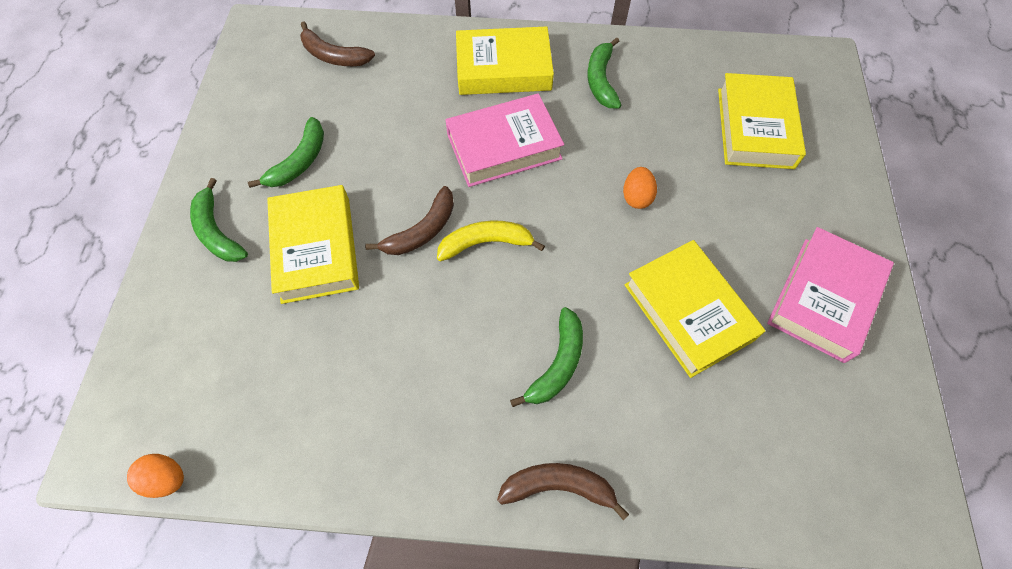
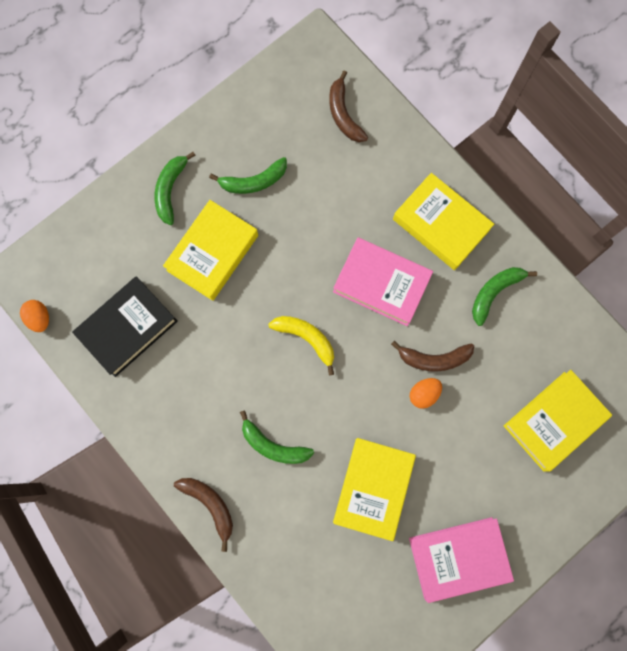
camera: 45 degrees right, 15 degrees up
brown banana [365,186,454,255] -> brown banana moved to [391,341,474,371]
green banana [510,307,583,407] -> green banana turned 45 degrees clockwise [240,410,314,464]
none -> black book [72,276,178,377]

